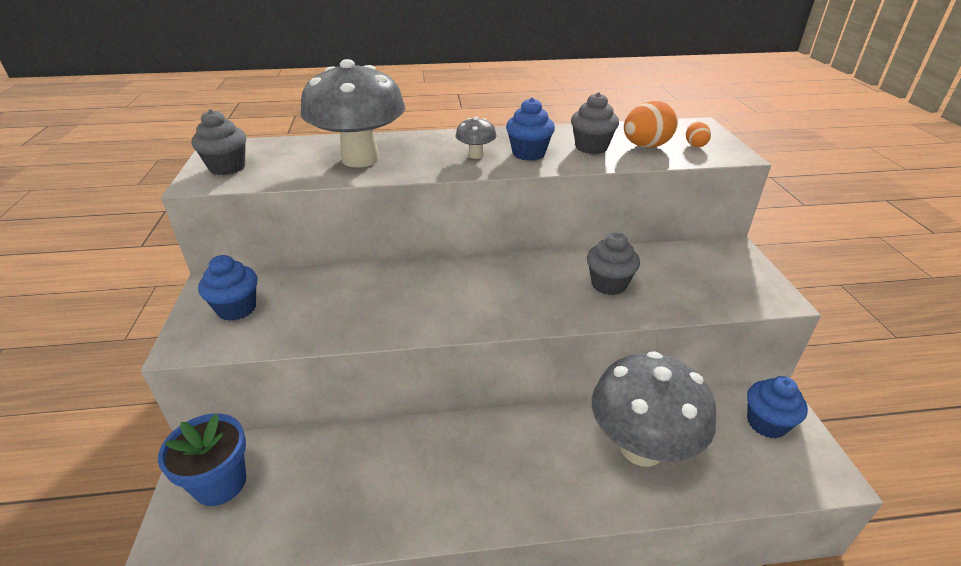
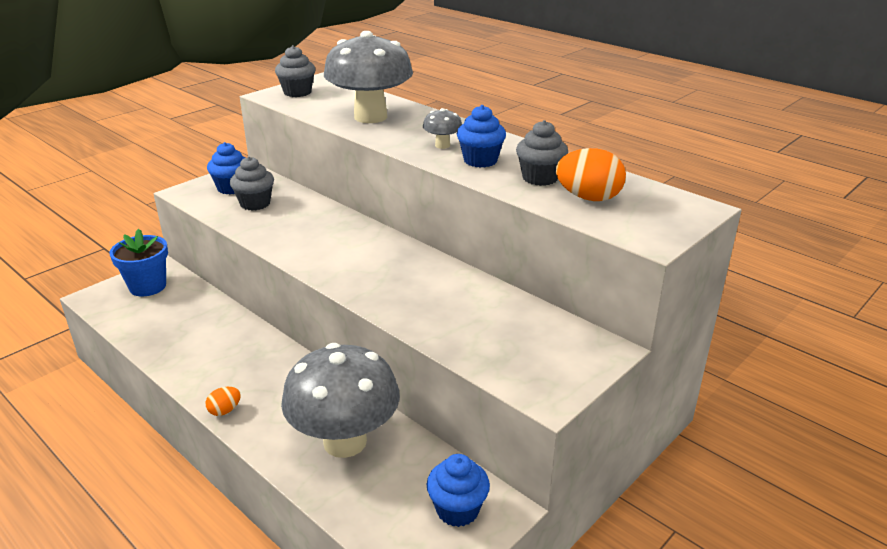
camera: 50 degrees right, 5 degrees down
grey cupcake [587,233,640,295] -> grey cupcake moved to [230,156,274,210]
orange egg [686,122,711,147] -> orange egg moved to [206,387,241,416]

